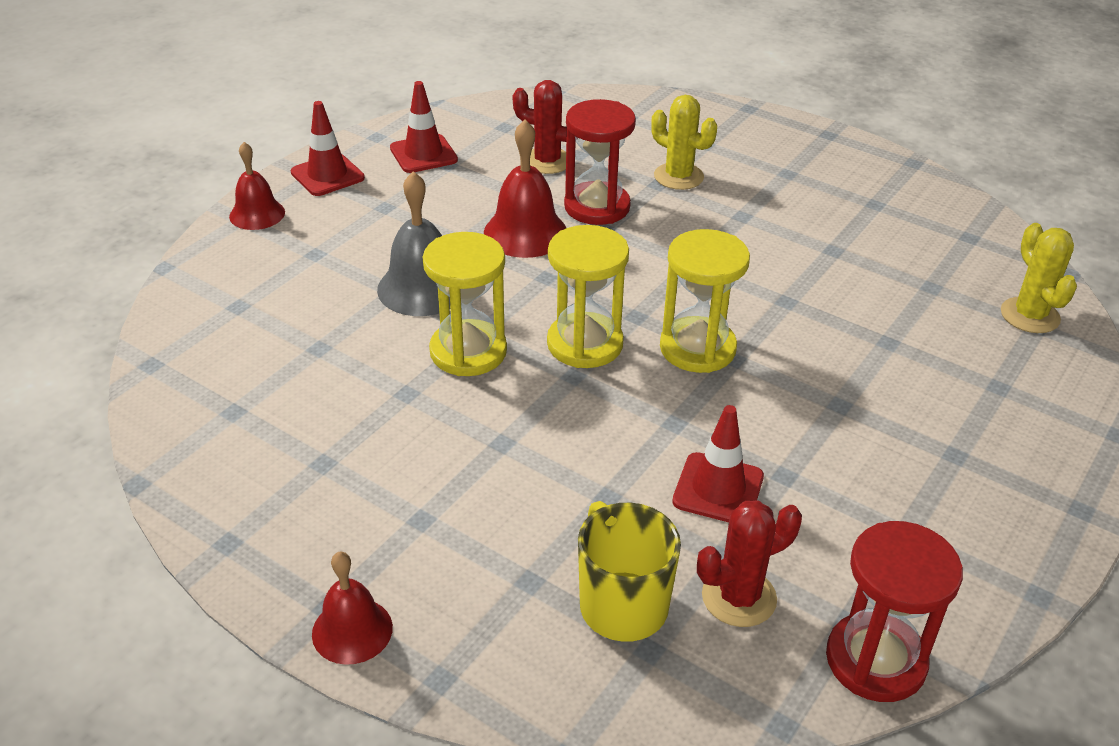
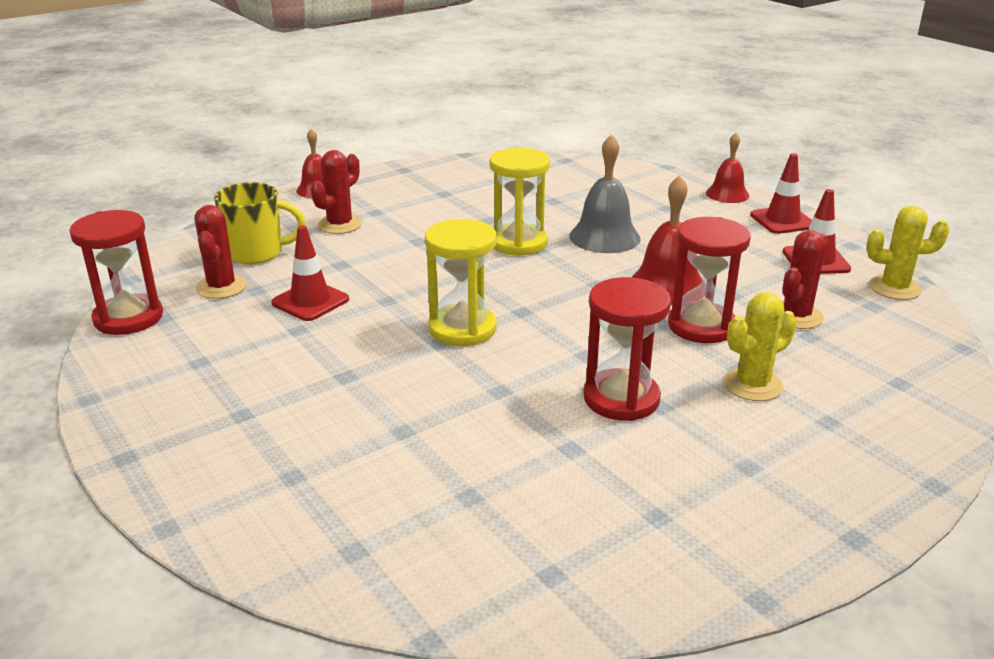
camera: 110 degrees right, 10 degrees down
yellow hourglass [547,225,629,368] -> none
yellow cactus [1001,223,1077,333] -> yellow cactus moved to [866,206,950,300]
none -> red cactus [311,150,362,234]
none -> red hourglass [583,277,671,421]

